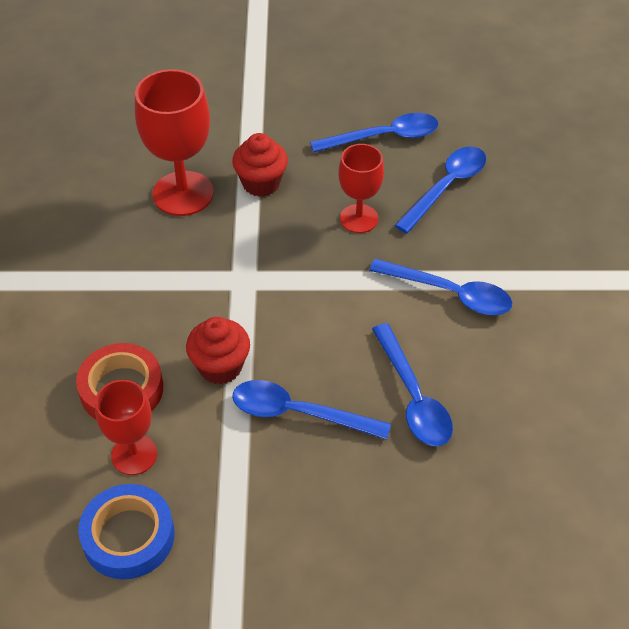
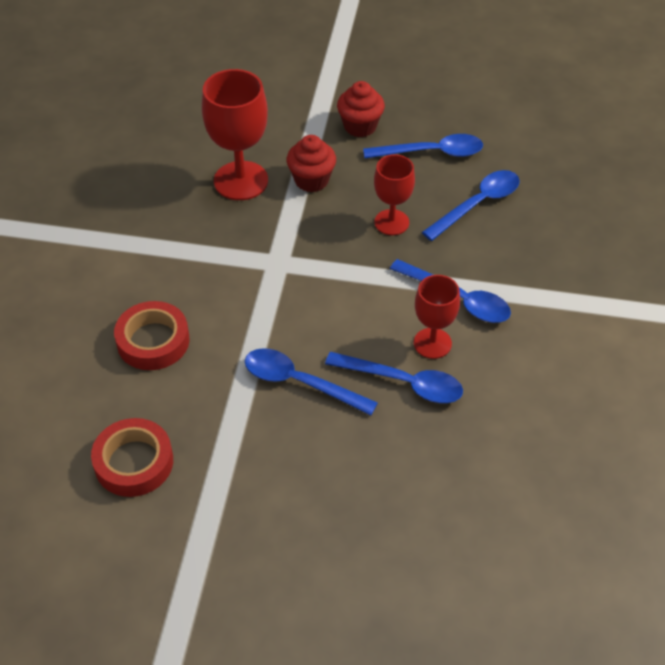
camera: 10 degrees right, 0 degrees up
blue tape [78,484,174,579] -> red tape [91,418,173,497]
red goblet [95,380,157,475] -> red goblet moved to [414,275,460,359]
red cupcake [186,317,250,385] -> red cupcake moved to [337,81,385,137]
blue spoon [372,323,453,446] -> blue spoon turned 60 degrees counterclockwise [325,352,463,403]

